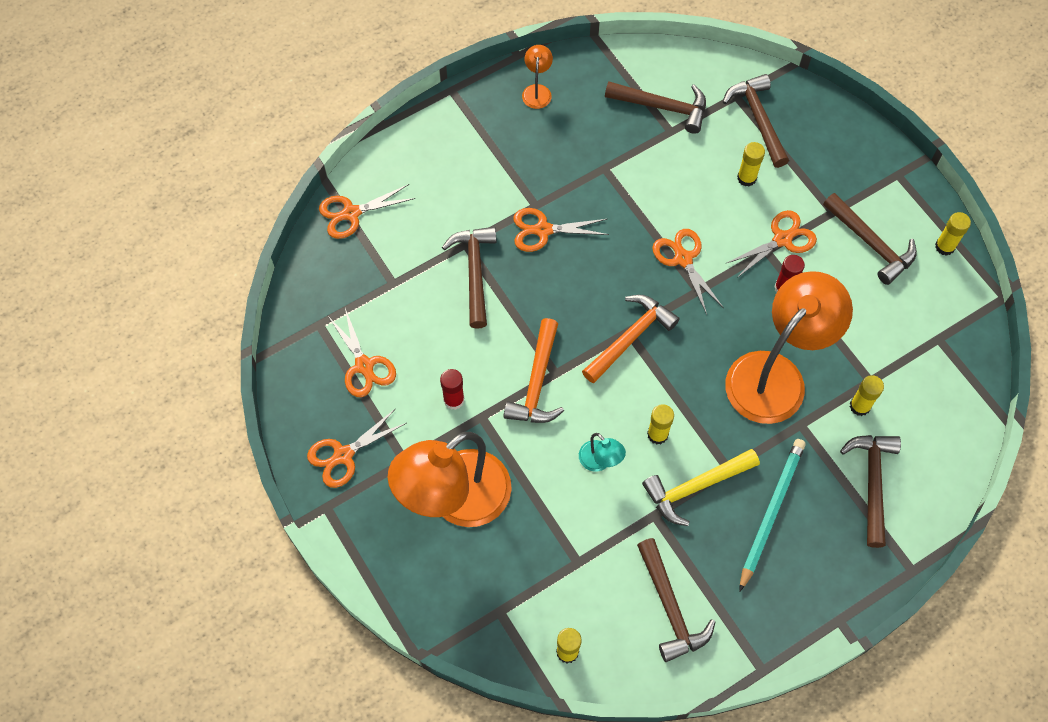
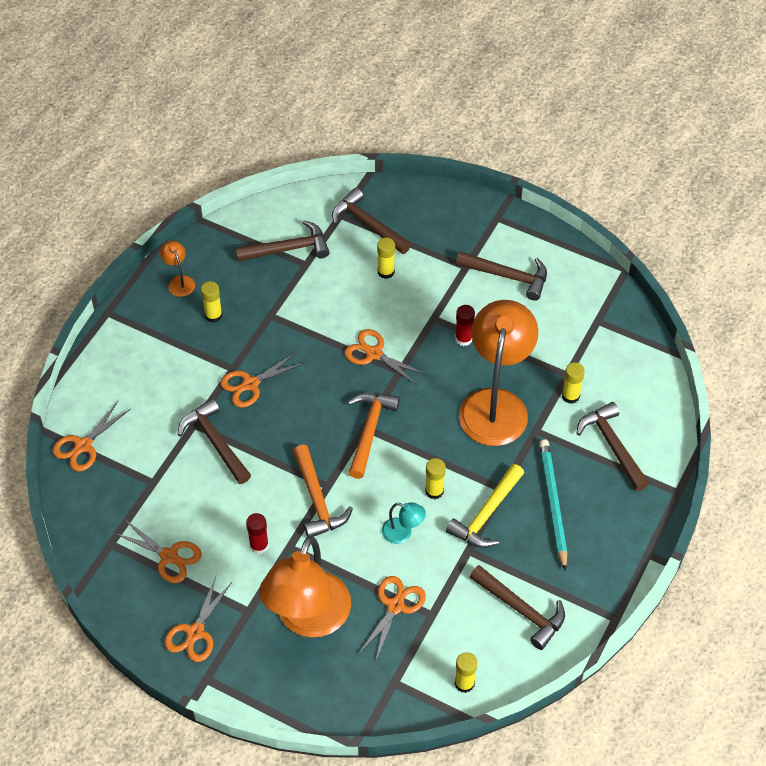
camera: 30 degrees left, 10 degrees down
orange scissors [725,210,817,278] -> orange scissors moved to [358,576,426,663]
yellow glue stick [935,212,971,256] -> yellow glue stick moved to [201,281,222,323]

